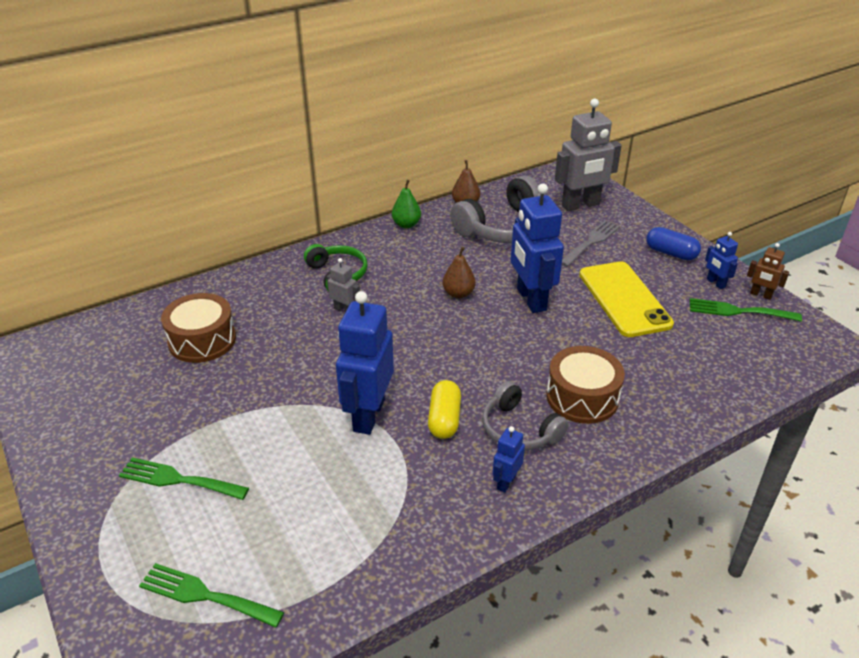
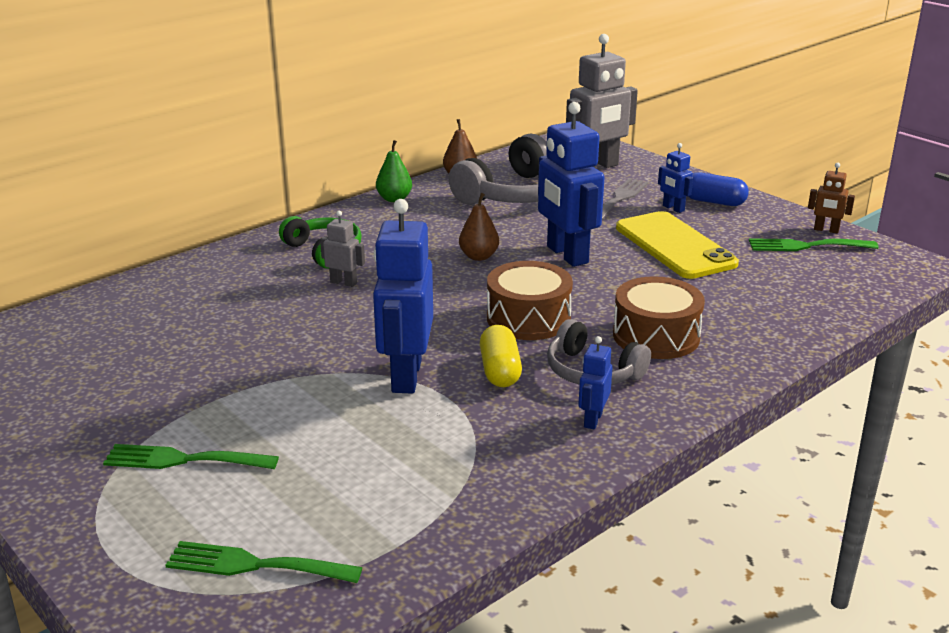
camera: 10 degrees left, 10 degrees down
brown drum [161,293,236,363] -> brown drum moved to [487,261,573,340]
blue robot [705,232,738,289] -> blue robot moved to [658,143,693,213]

